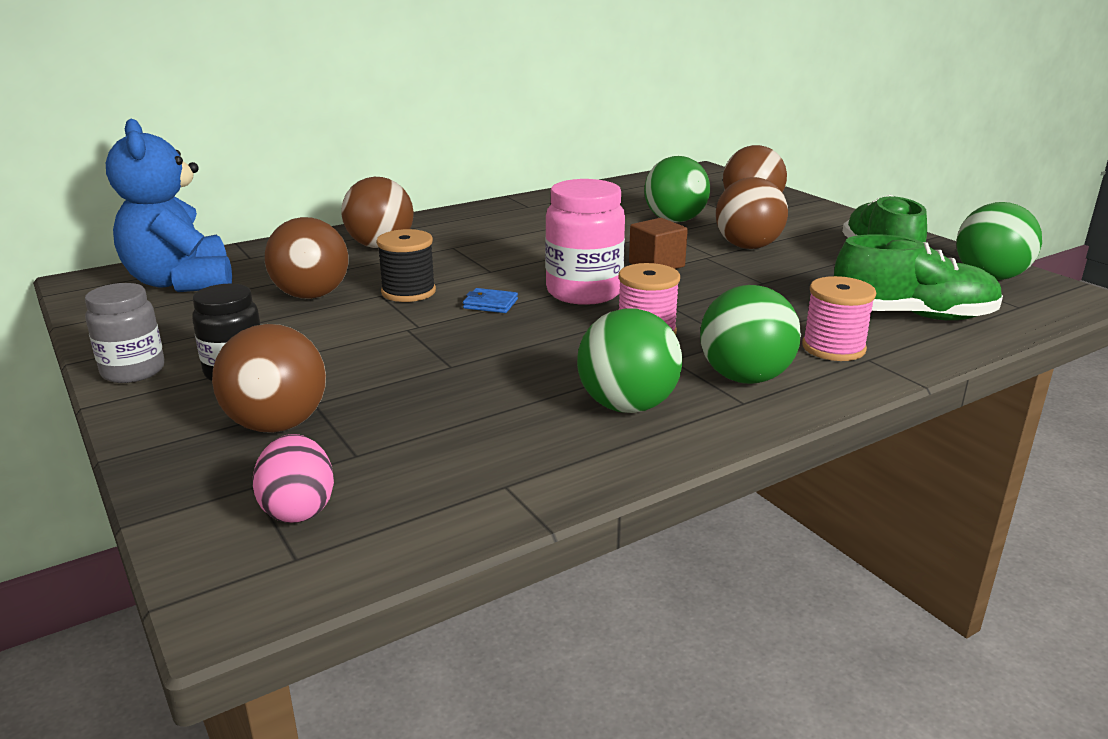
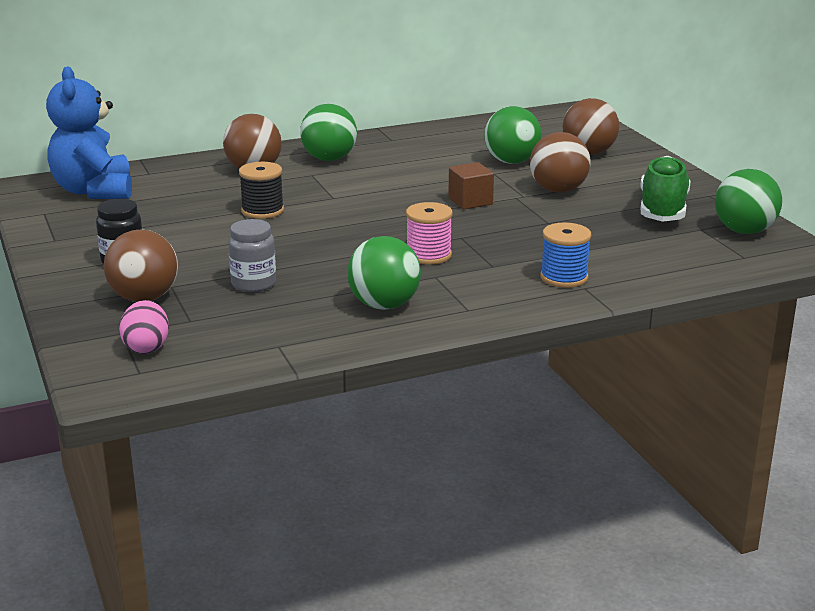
camera: 10 degrees right, 0 degrees up
grey jar [85,283,165,383] -> grey jar moved to [228,219,276,293]
brown ball [265,217,348,299] -> none
blue wallet [463,288,518,313] -> none
pink jar [545,179,625,305] -> none
green ball [700,285,801,384] -> green ball moved to [300,104,357,161]
pink spool [802,276,876,361] -> blue spool [540,223,591,288]
green shoe [834,234,1003,320] -> none

